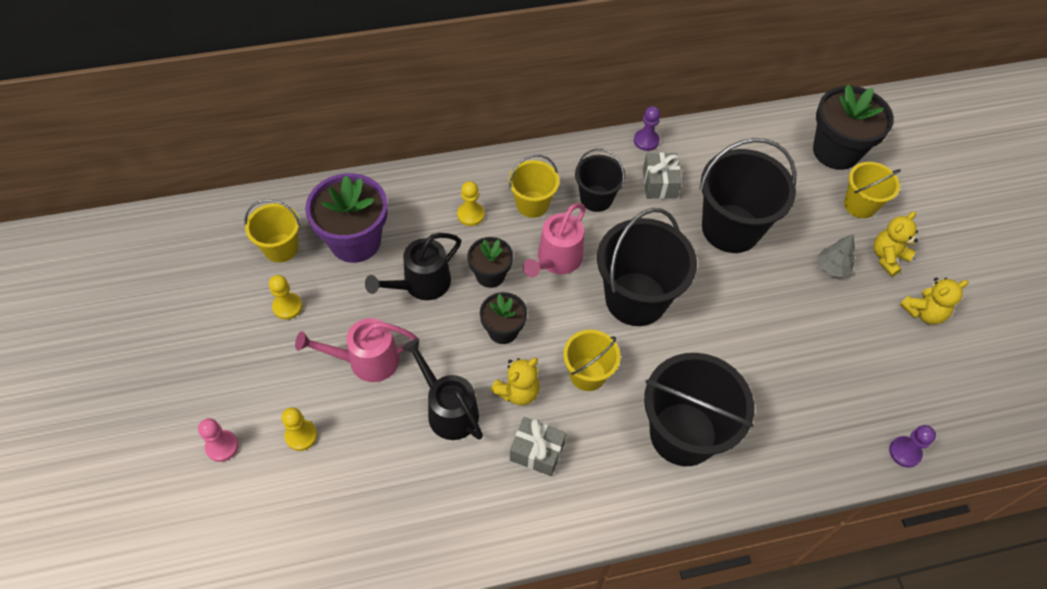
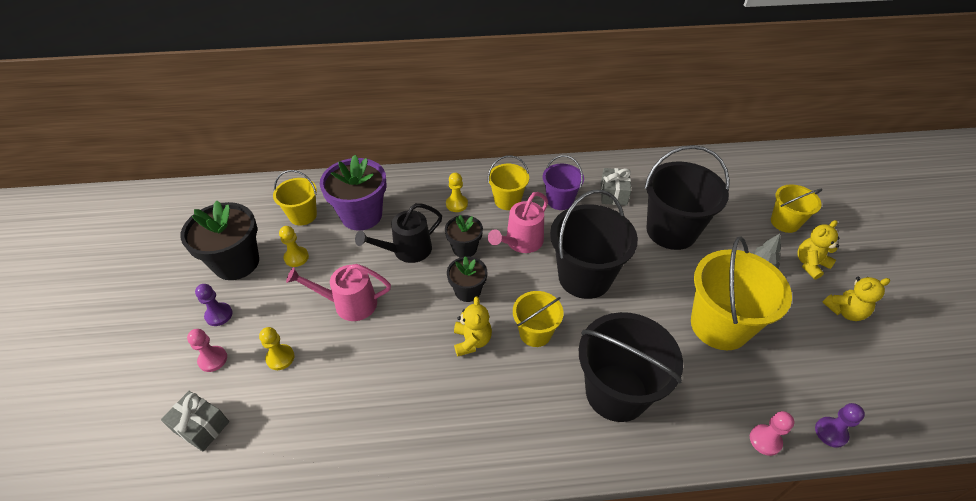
camera: 10 degrees right, 10 degrees down
black watering can [402,338,483,440] -> none
yellow teddy bear [491,358,540,405] -> yellow teddy bear turned 60 degrees counterclockwise [454,296,492,356]
grey gift [510,417,566,476] -> grey gift moved to [161,391,229,451]
black bucket [575,148,626,212] -> purple bucket [543,155,584,210]
purple pawn [634,106,660,151] -> purple pawn moved to [195,284,233,326]
black flower pot [813,85,894,170] -> black flower pot moved to [180,201,259,280]
none -> yellow bucket [691,236,792,350]
none -> pink pawn [750,411,794,456]

